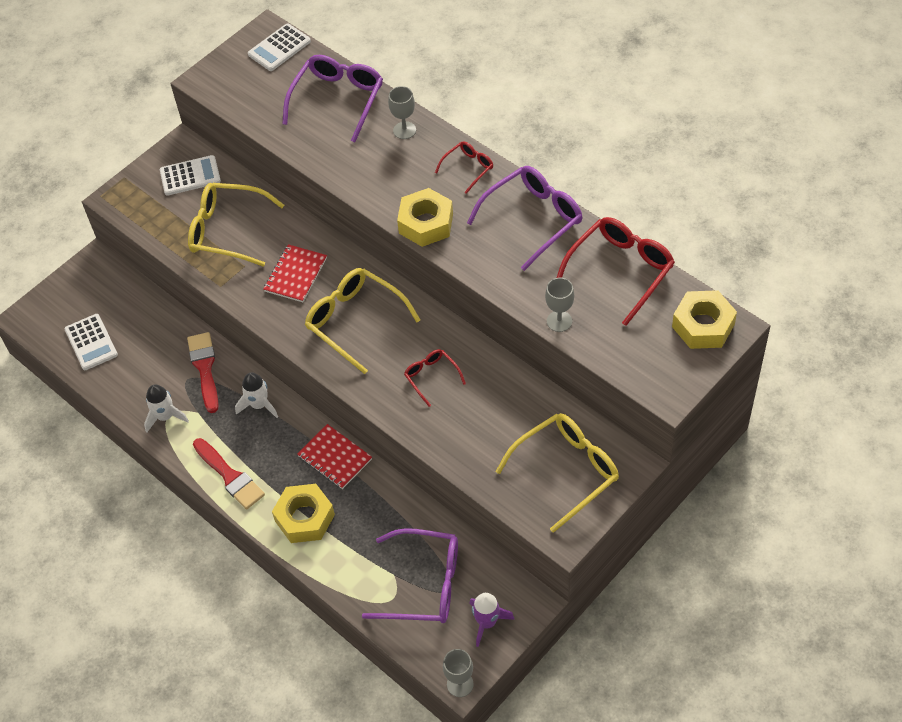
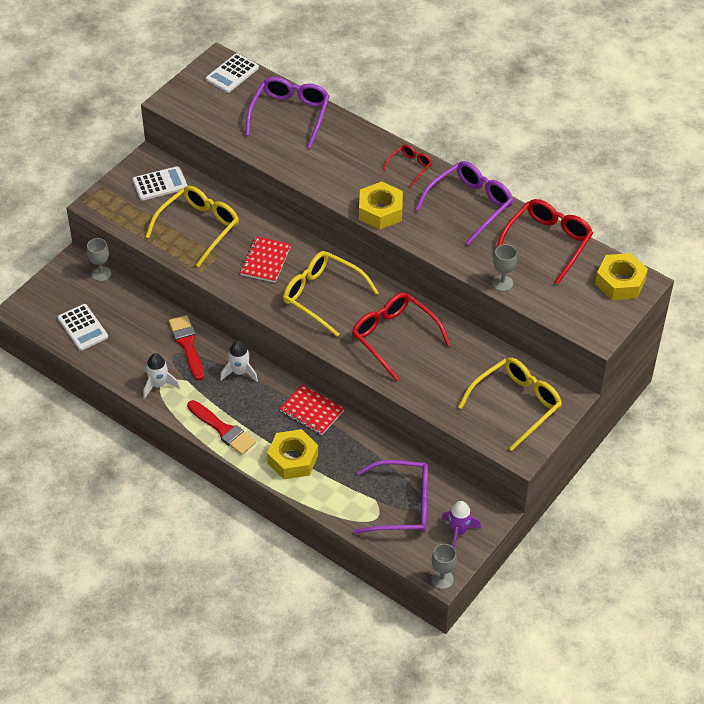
camera: 10 degrees left, 5 degrees down
yellow glasses [188,183,284,267] -> yellow glasses turned 120 degrees clockwise [146,186,239,267]
grey goblet [388,86,416,139] -> grey goblet moved to [87,238,111,281]
red glasses [404,349,466,407] -> red glasses [352,292,451,381], size x1.90

